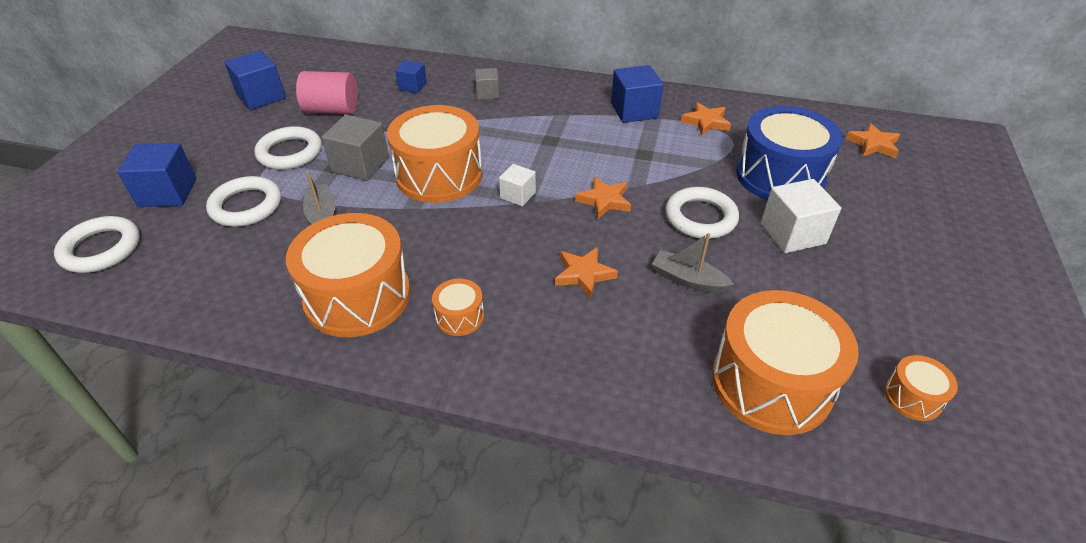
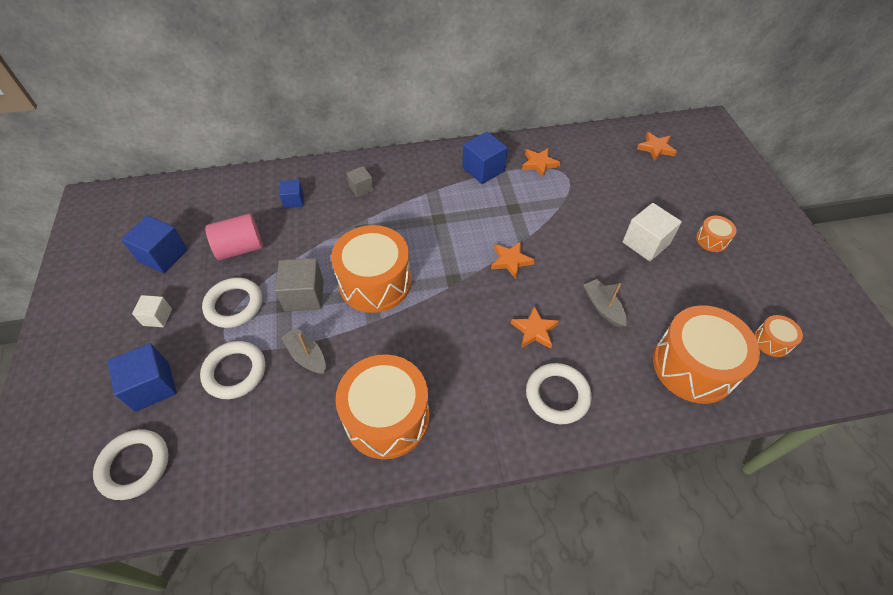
camera: 25 degrees left, 10 degrees up
orange drum [432,279,484,336] -> orange drum moved to [696,216,737,252]
white cube [499,164,536,206] -> white cube moved to [132,295,172,327]
grey boat [652,233,734,293] -> grey boat turned 60 degrees clockwise [584,279,627,327]
white ring [665,187,739,239] -> white ring moved to [526,363,592,424]
blue drum [736,106,843,200] -> none

